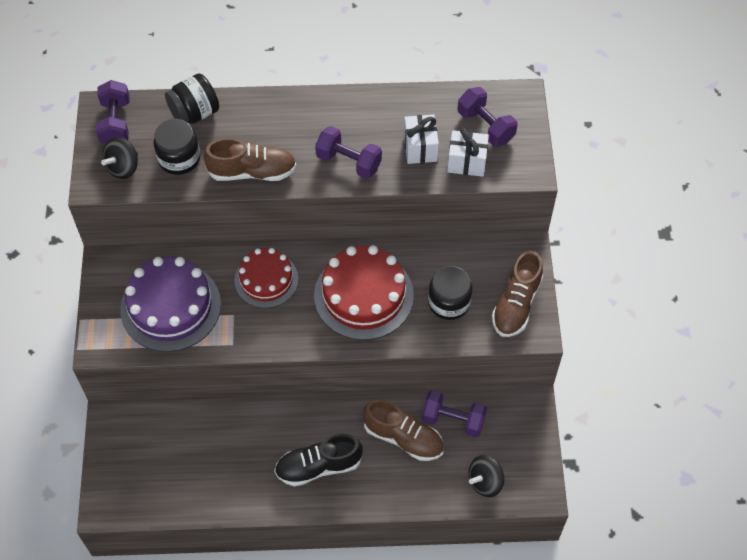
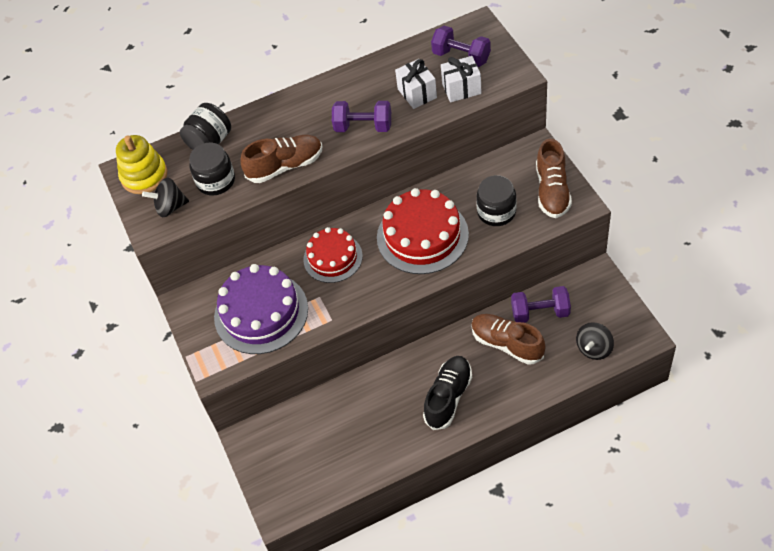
camera: 15 degrees left, 5 degrees down
purple dumbbell [96,80,130,144] -> yellow stacking toy [116,135,167,194]
black spinning top [101,137,138,179] -> black spinning top turned 60 degrees clockwise [142,178,189,217]
black shoe [274,434,363,486] -> black shoe turned 150 degrees clockwise [423,356,472,430]
brown shoe [363,399,444,461] -> brown shoe turned 150 degrees counterclockwise [471,314,546,365]

